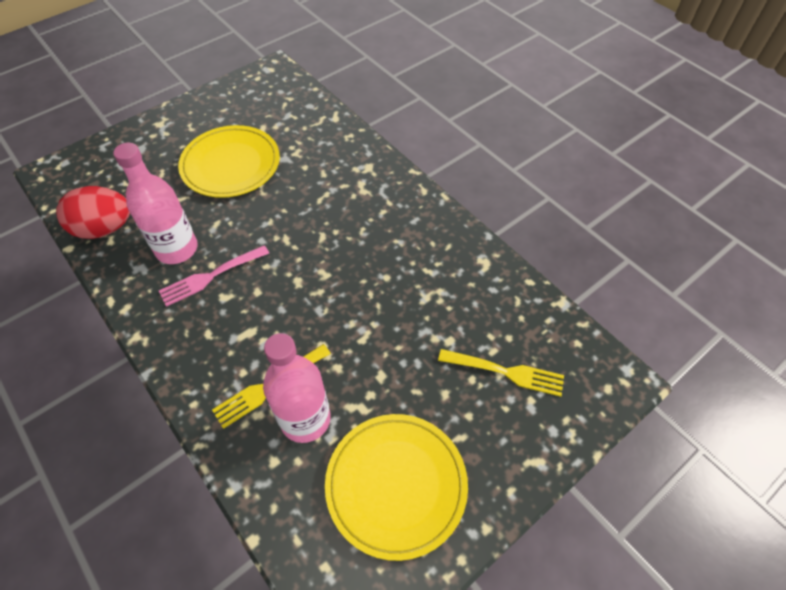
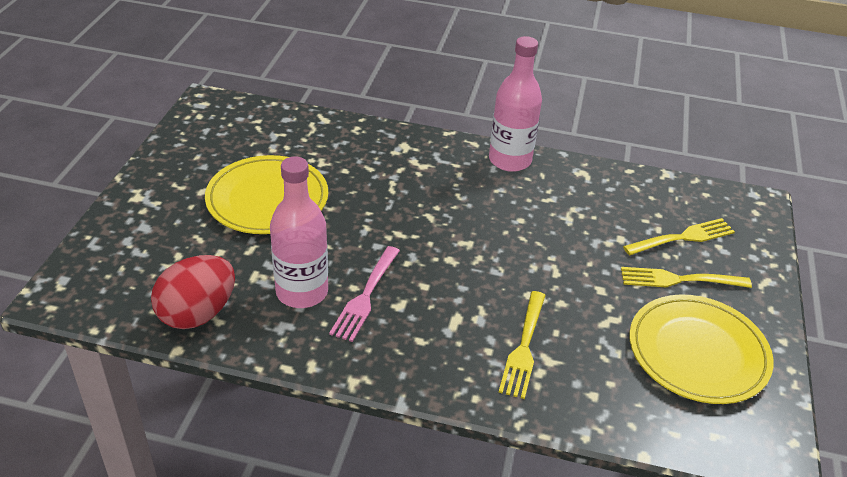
camera: 40 degrees left, 15 degrees down
pink bottle [263,333,331,443] -> pink bottle moved to [489,36,542,172]
none -> yellow fork [621,267,752,288]

